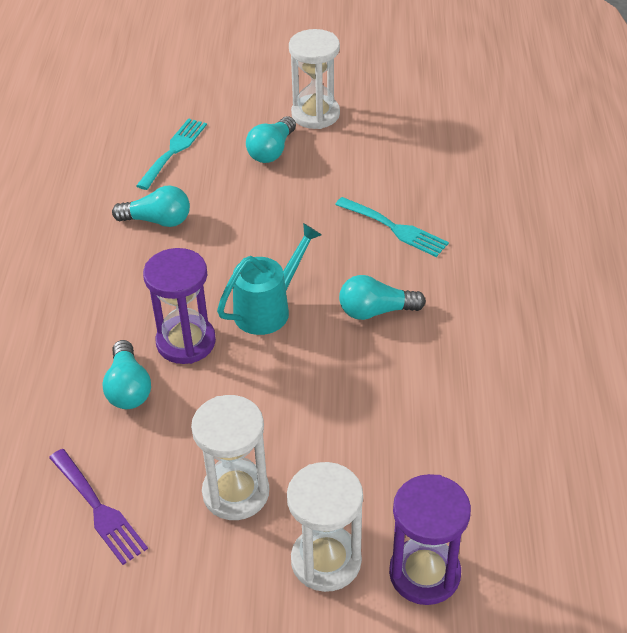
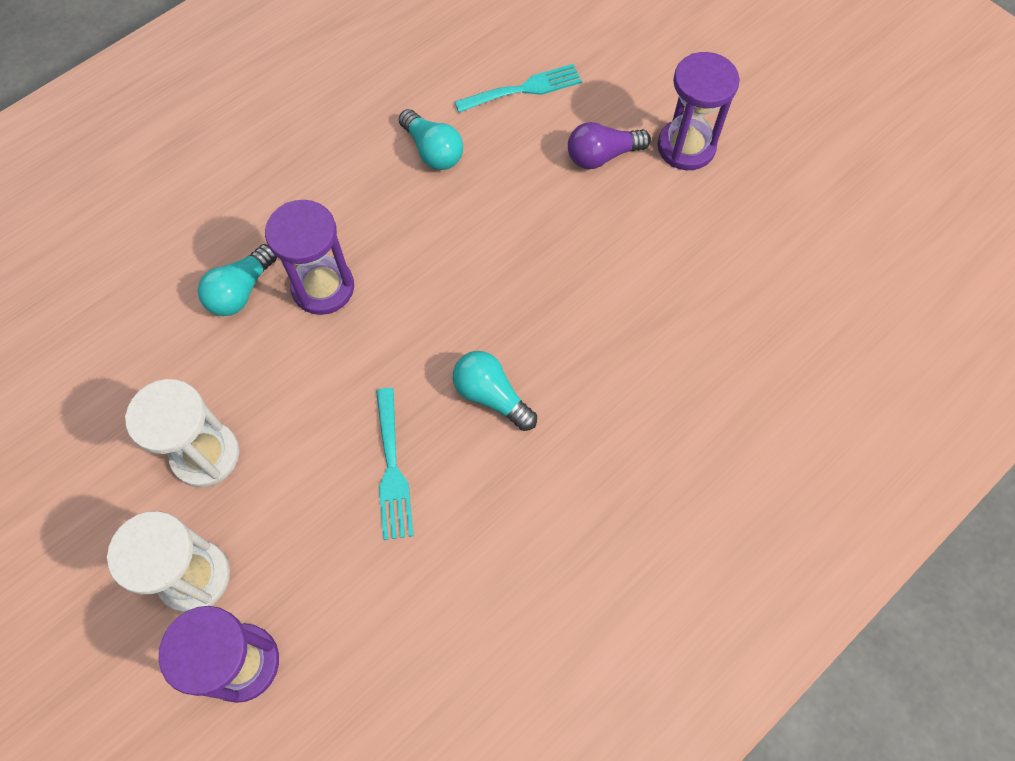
camera: 45 degrees right, 20 degrees up
purple fork [49,449,148,565] -> none
turquoise watering can [217,223,321,335] -> none
turquoise light bulb [246,116,296,163] -> purple light bulb [568,122,651,169]
white hourglass [289,29,340,129] -> purple hourglass [658,52,740,170]
turquoise fork [335,197,449,257] -> turquoise fork moved to [376,388,414,540]

